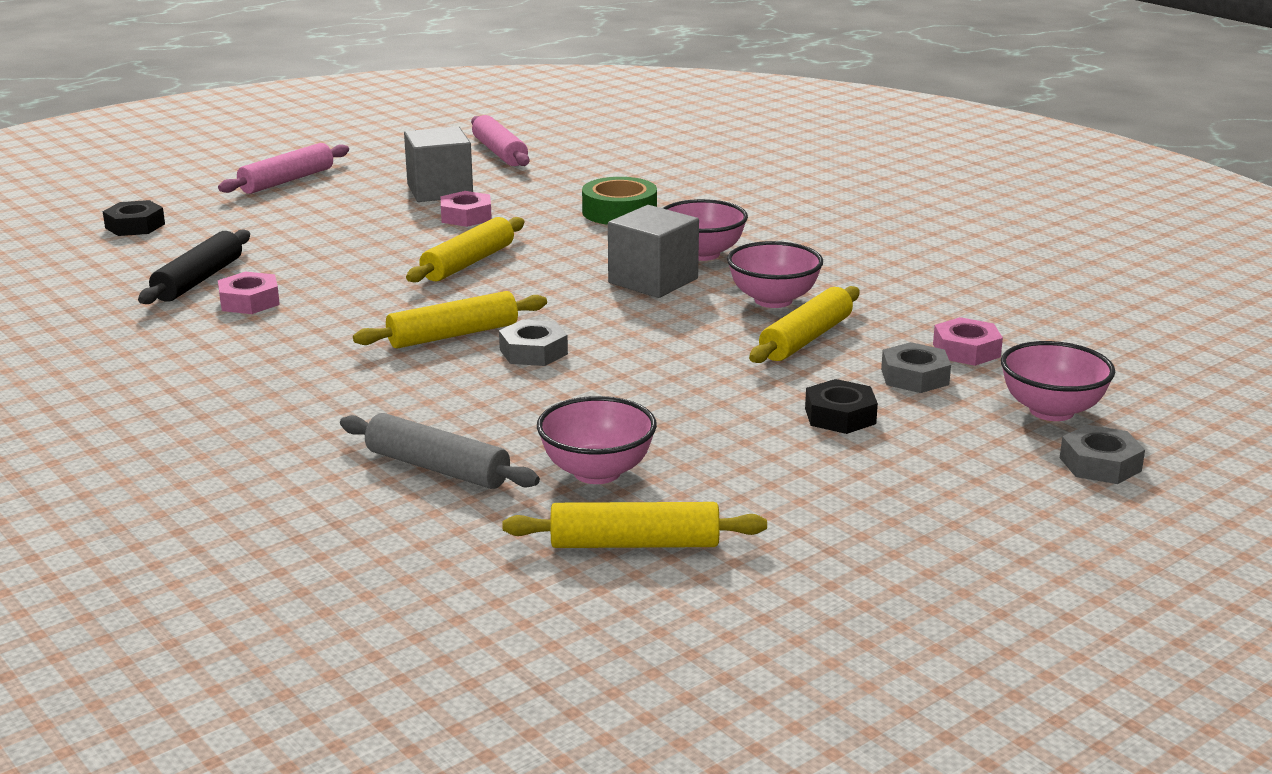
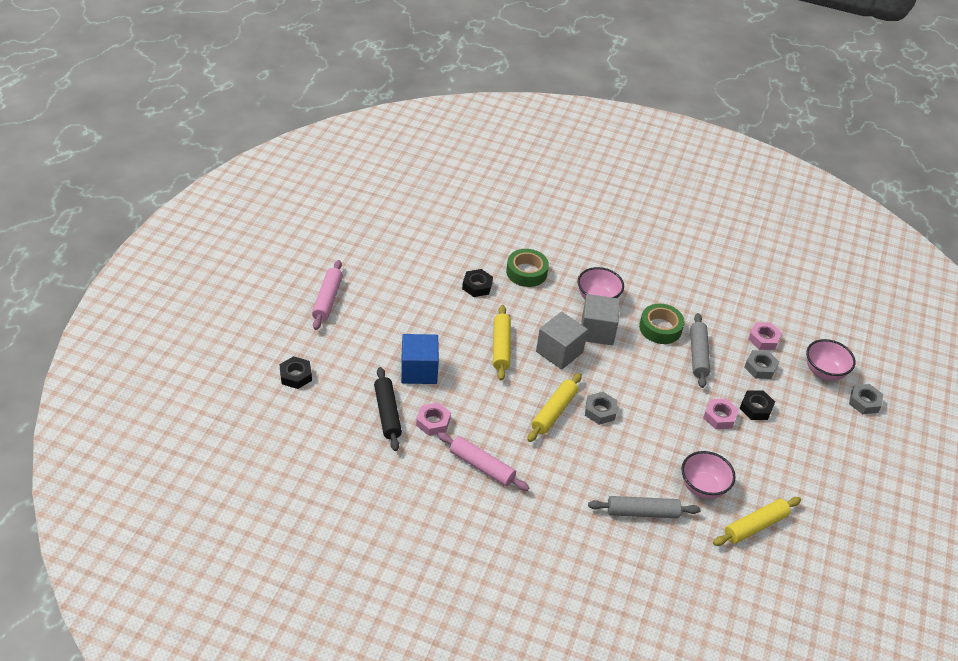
camera: 35 degrees left, 20 degrees up
grey cube [404,126,473,202] -> grey cube moved to [536,312,588,370]
pink nut [441,191,492,227] -> pink nut moved to [703,399,739,429]
pink rolling pin [471,115,530,166] -> pink rolling pin moved to [437,432,529,491]
pink bowl [727,241,823,308] -> green tape [639,304,685,344]
yellow rolling pin [749,286,860,363] -> grey rolling pin [690,313,710,388]
none -> blue cube [401,334,439,384]
none -> black nut [462,269,493,297]

